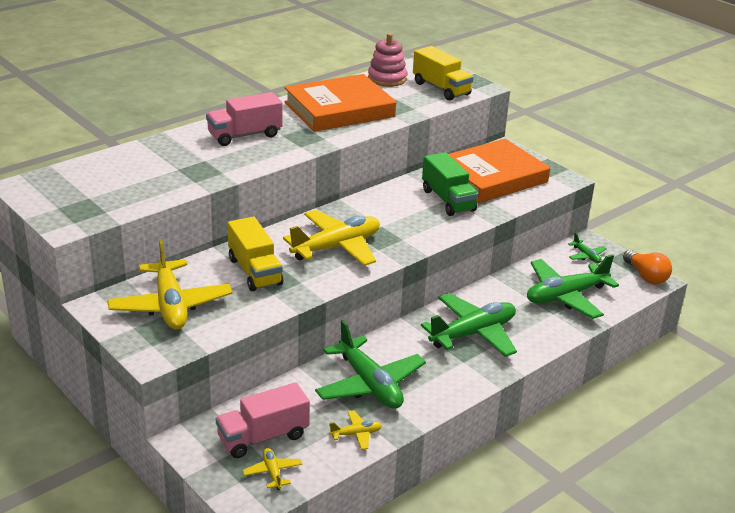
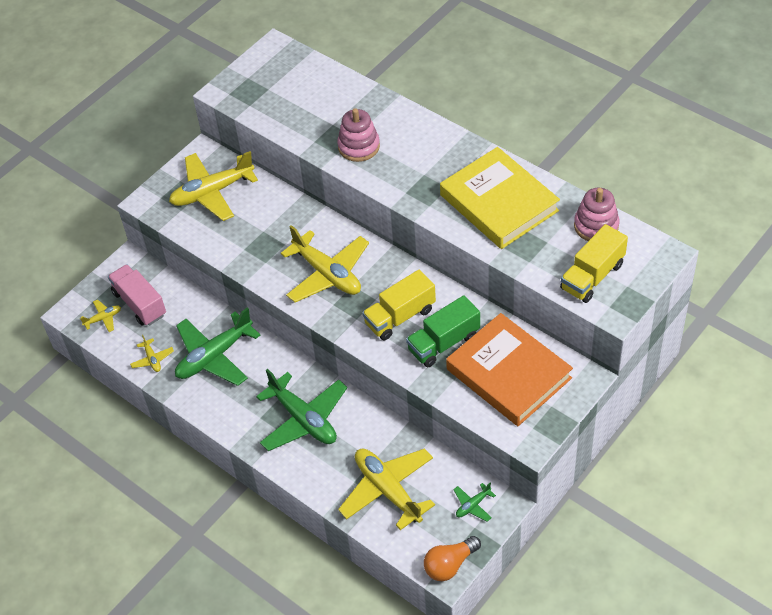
camera: 85 degrees right, 20 degrees up
pink truck [206,92,283,146] -> none
yellow truck [228,217,283,291] -> yellow truck moved to [362,270,436,340]
orange book [285,74,396,132] -> yellow book [440,147,560,249]
green plane [527,254,619,319] -> yellow plane [338,448,435,530]
none -> pink stacking toy [337,108,380,162]

